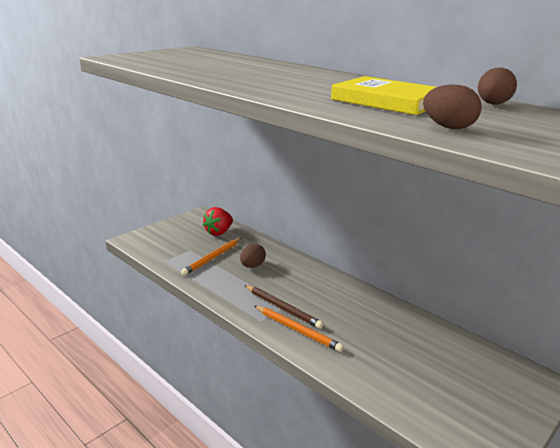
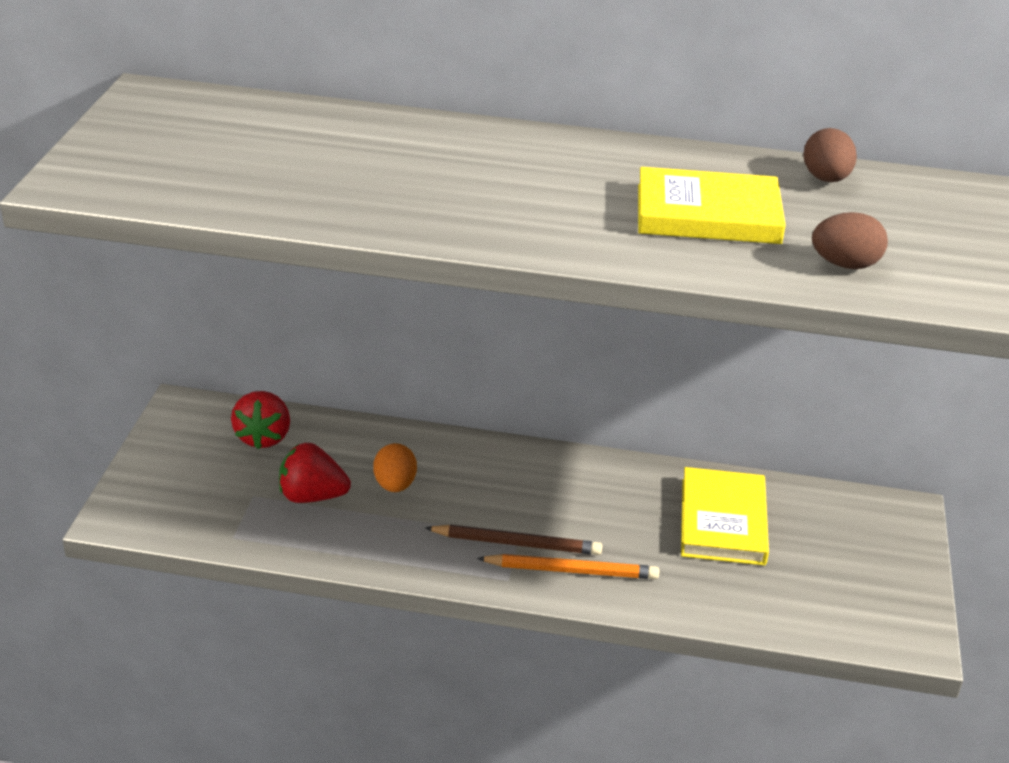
camera: 35 degrees left, 10 degrees up
orange pencil [181,238,241,276] -> red strawberry [279,443,351,503]
brown egg [240,244,266,268] -> orange egg [373,443,417,492]
none -> yellow book [681,467,769,566]

